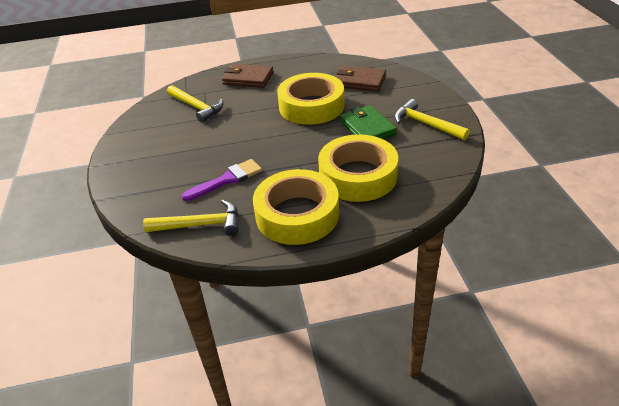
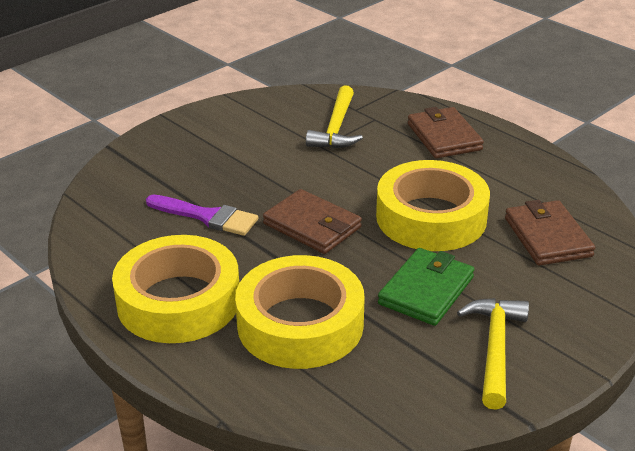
camera: 55 degrees right, 5 degrees down
yellow hammer [143,200,238,236] -> none
none -> brown wallet [263,189,362,254]

